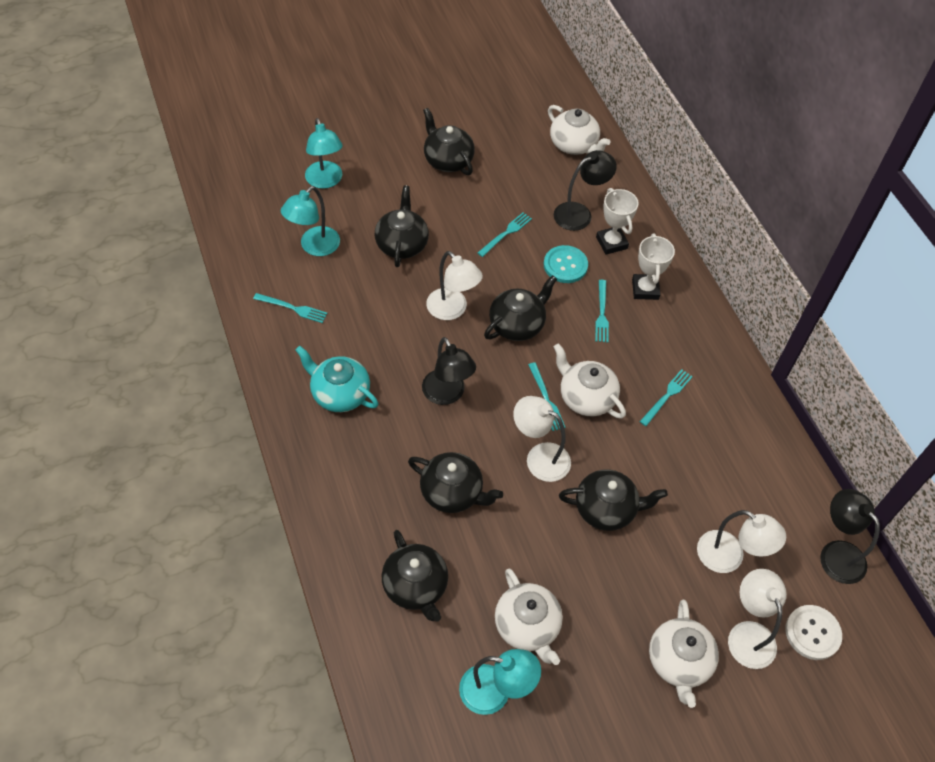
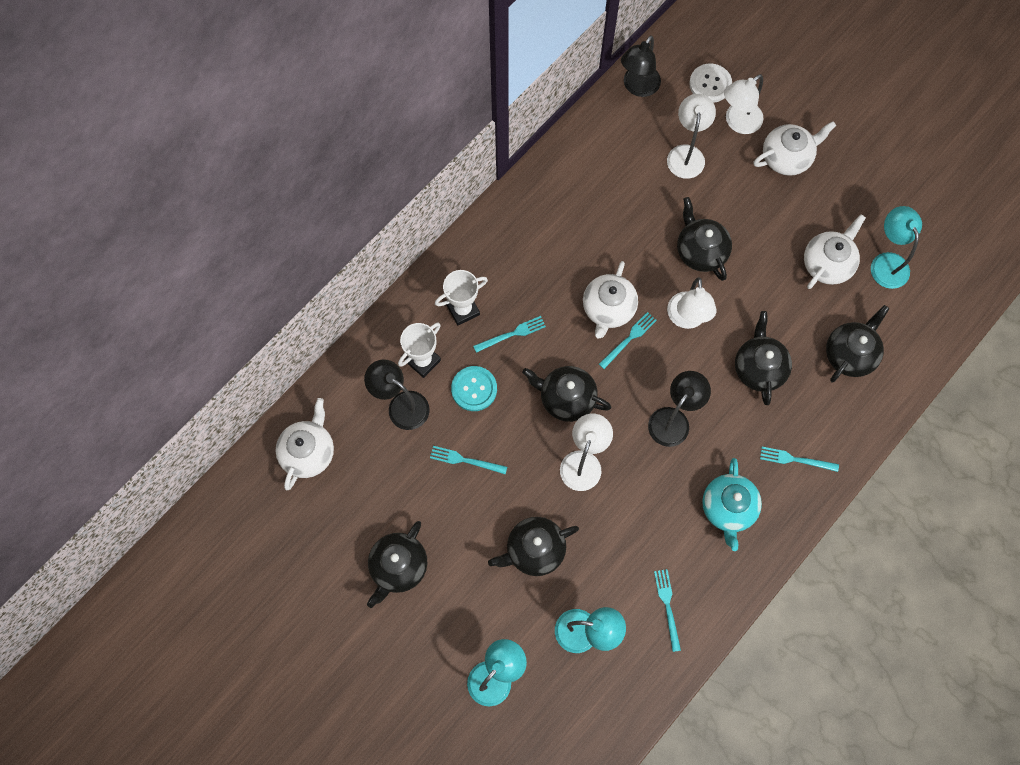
camera: 115 degrees left, 15 degrees up
turquoise fork [639,369,693,426] -> turquoise fork moved to [760,447,839,472]

